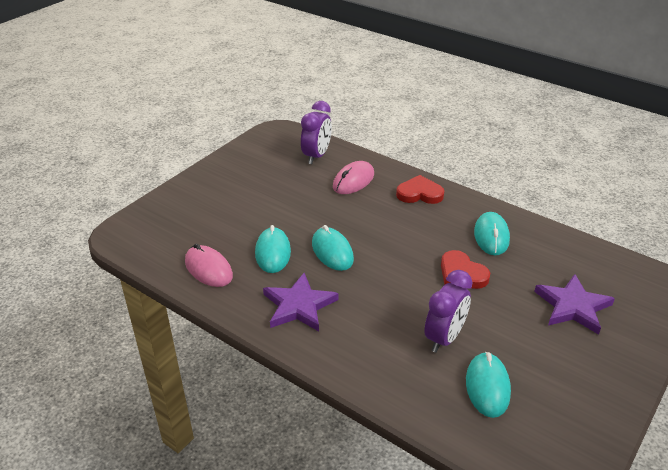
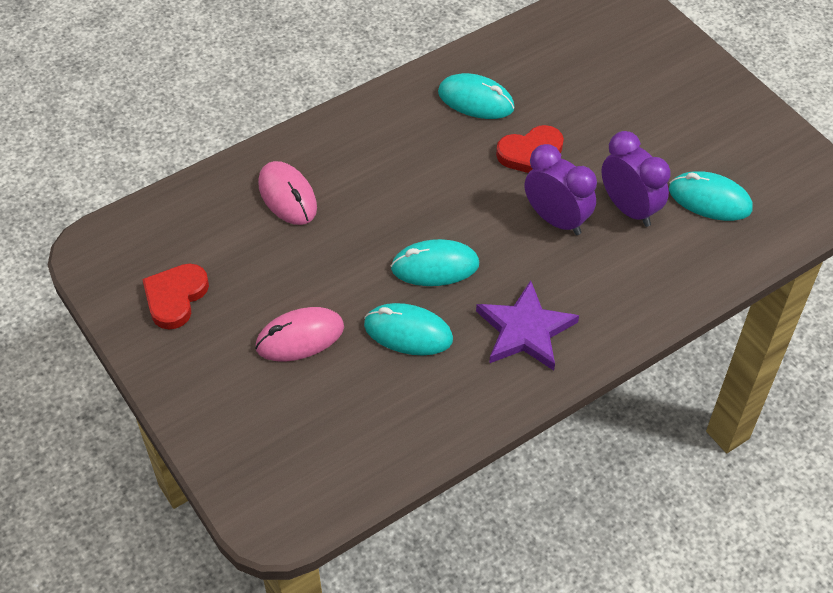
camera: 70 degrees left, 15 degrees up
pink mouse [185,243,233,287] -> pink mouse moved to [255,307,344,361]
purple clock [301,101,332,164] -> purple clock moved to [525,144,597,235]
red heart [396,175,444,204] -> red heart moved to [142,264,209,329]
purple star [534,274,615,335] -> none

